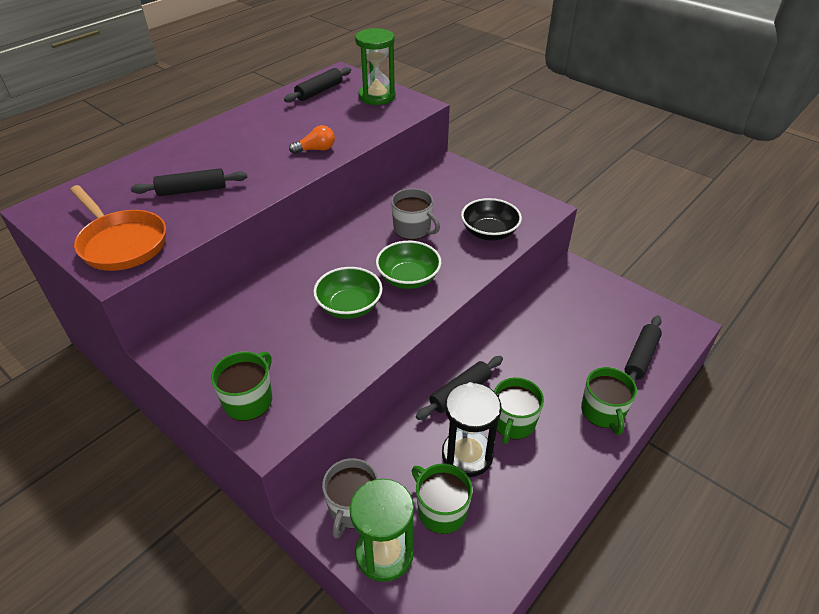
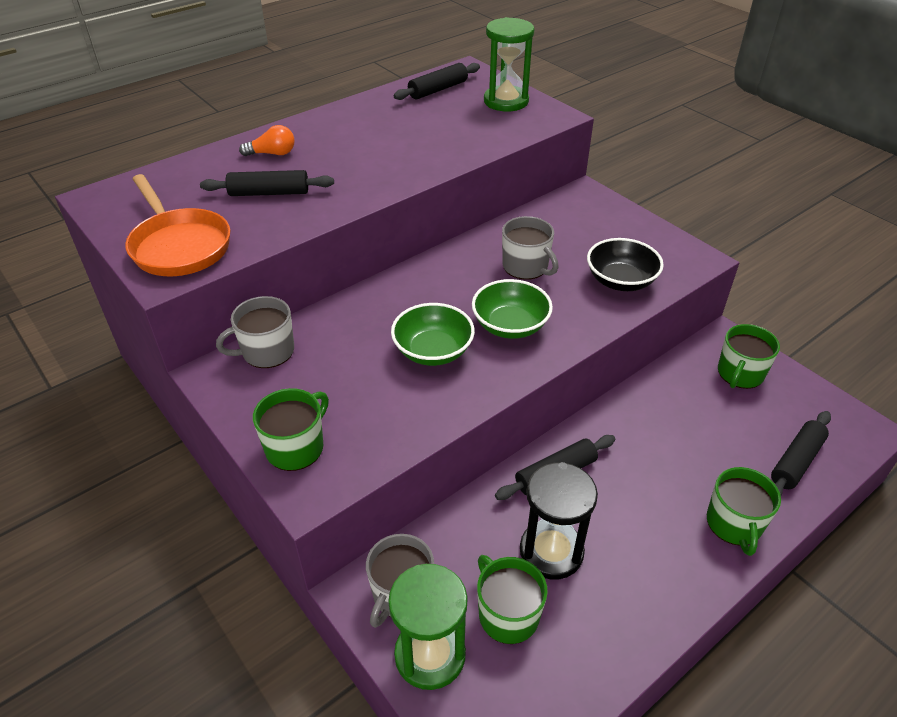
camera: 10 degrees right, 0 degrees up
orange light bulb [289,125,335,154] -> orange light bulb moved to [239,125,295,156]
green mug [494,377,544,444] -> green mug moved to [718,324,780,389]
none -> grey mug [216,296,294,368]

